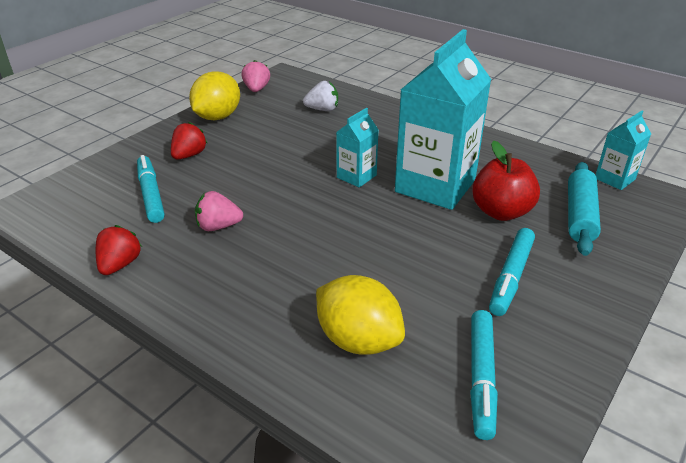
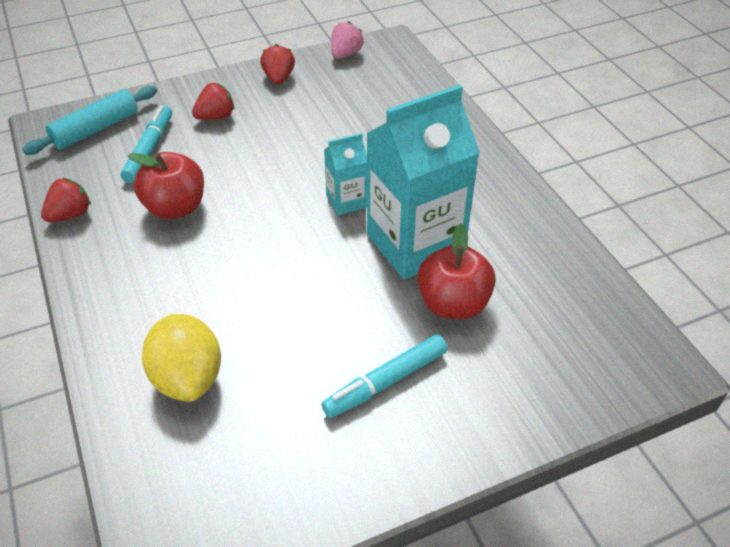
camera: 30 degrees right, 10 degrees up
yellow lemon [189,71,240,120] -> red strawberry [260,44,295,84]
pink strawberry [195,191,243,231] -> red apple [128,152,204,220]
white strawberry [303,81,338,111] -> none
turquoise marker [470,310,498,440] -> none
turquoise rolling pin [568,162,601,256] -> turquoise rolling pin moved to [22,86,157,155]
turquoise carton [596,111,651,190] -> none

